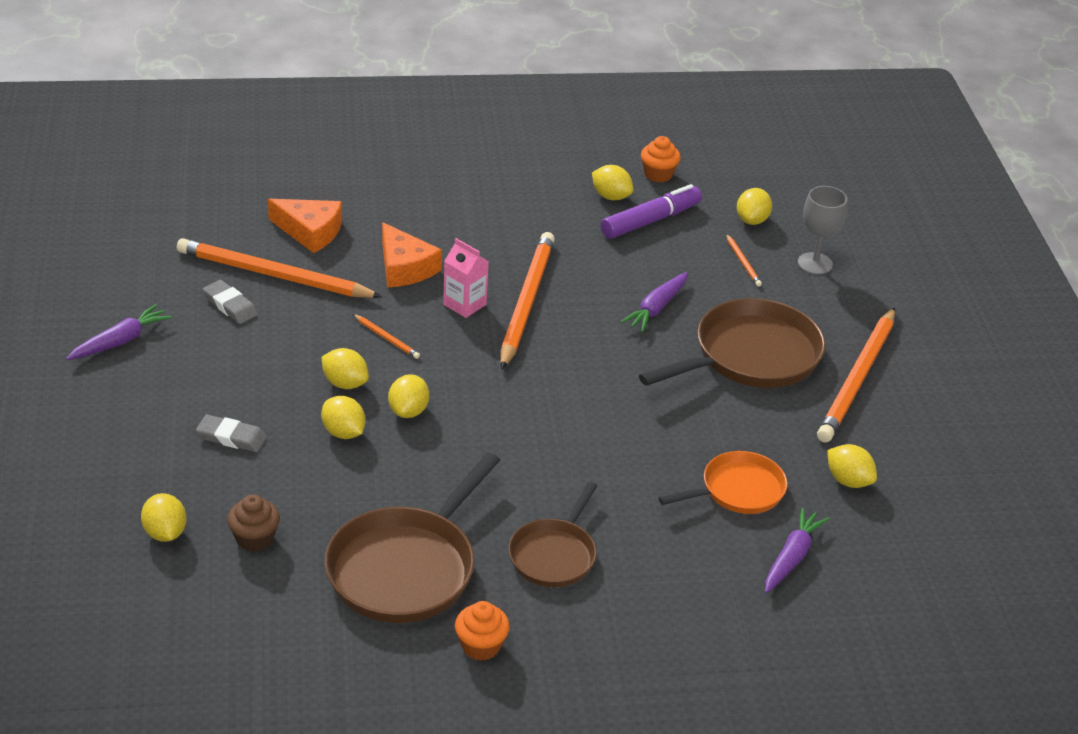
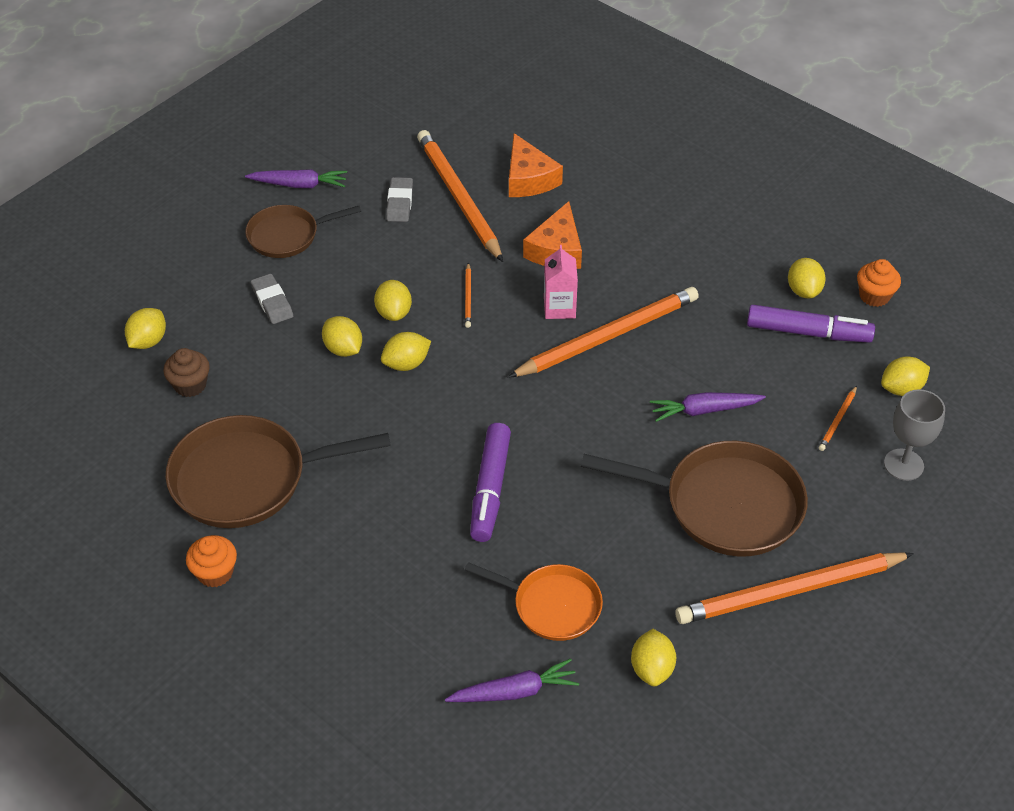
camera: 50 degrees right, 10 degrees up
yellow lemon [321,396,365,439] -> yellow lemon turned 45 degrees counterclockwise [322,316,362,357]
brown pan [509,482,598,587] -> brown pan moved to [245,205,361,258]
none -> purple marker [470,423,511,542]

